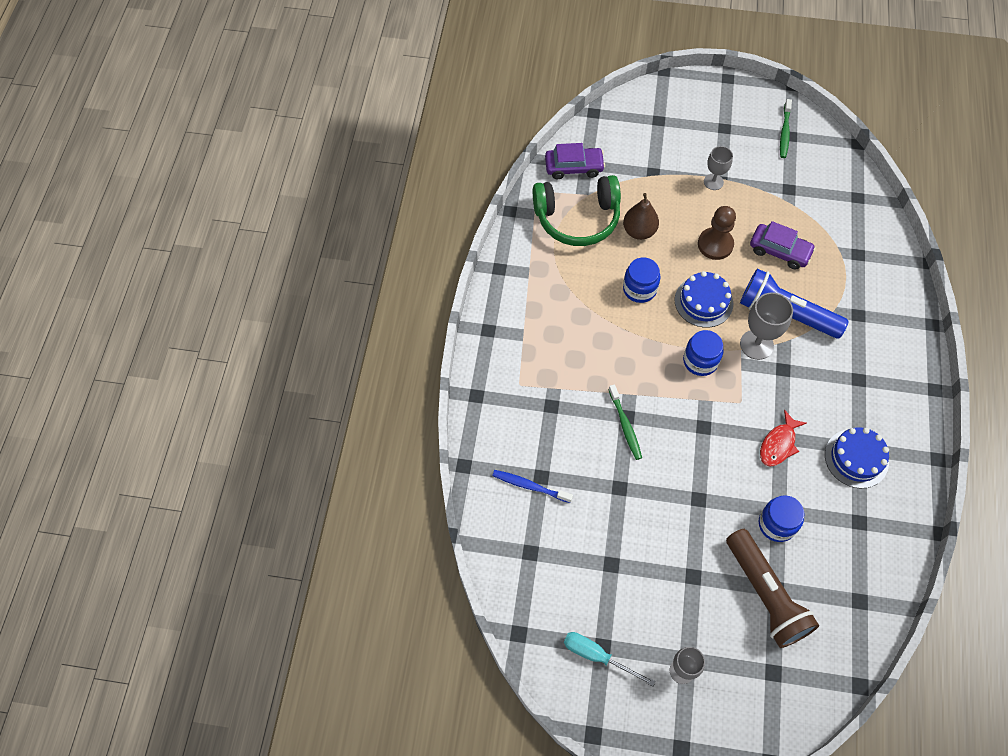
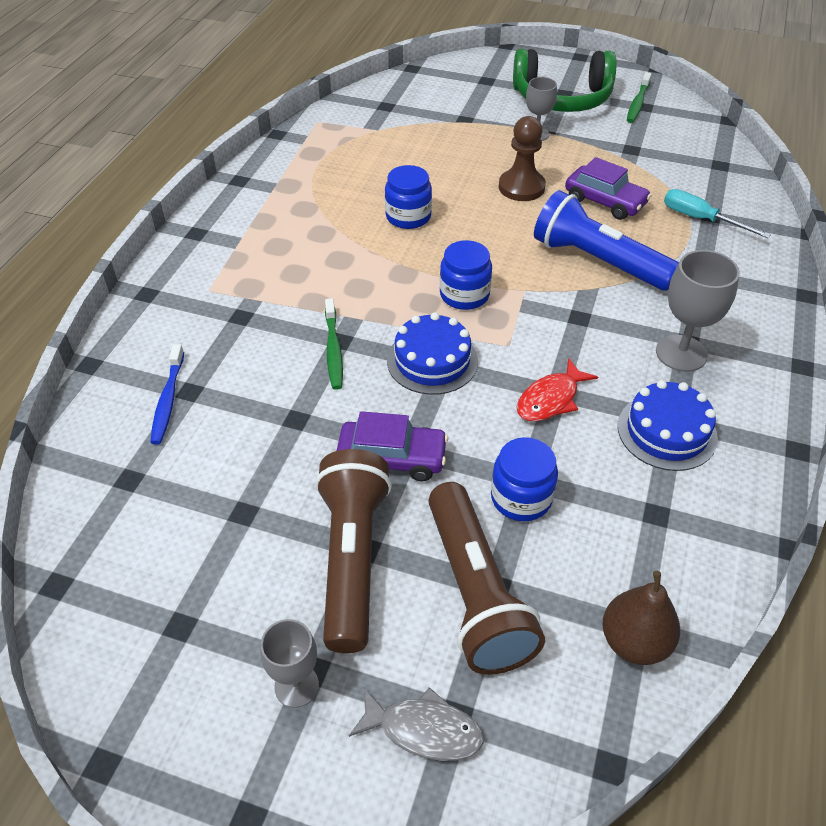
camera: 10 degrees right, 15 degrees down
blue toothbrush [492,470,573,503] -> blue toothbrush turned 120 degrees counterclockwise [150,344,184,445]
green headphones [533,175,621,246] -> green headphones moved to [513,49,617,112]
purple car [545,143,605,179] -> purple car moved to [337,411,448,481]
turquoise screwdriver [564,632,656,686] -> turquoise screwdriver moved to [664,189,771,238]
brown pear [623,193,659,240] -> brown pear moved to [602,571,680,665]
blue cake [674,271,733,327] -> blue cake moved to [387,312,478,395]
grey goblet [740,292,793,360] -> grey goblet moved to [656,250,740,372]
none -> brown flashlight [315,449,392,653]
none -> grey fish [349,687,484,761]

